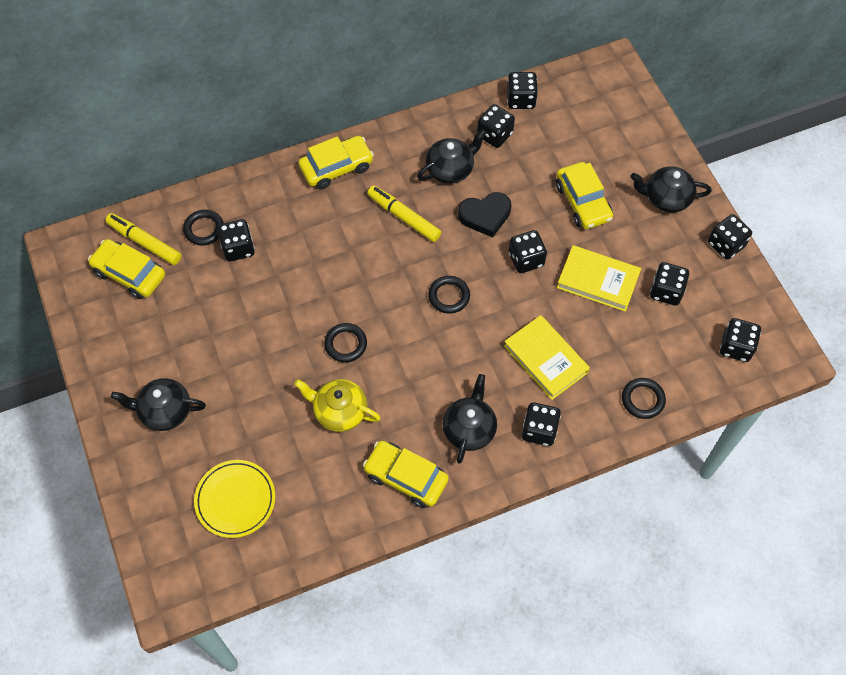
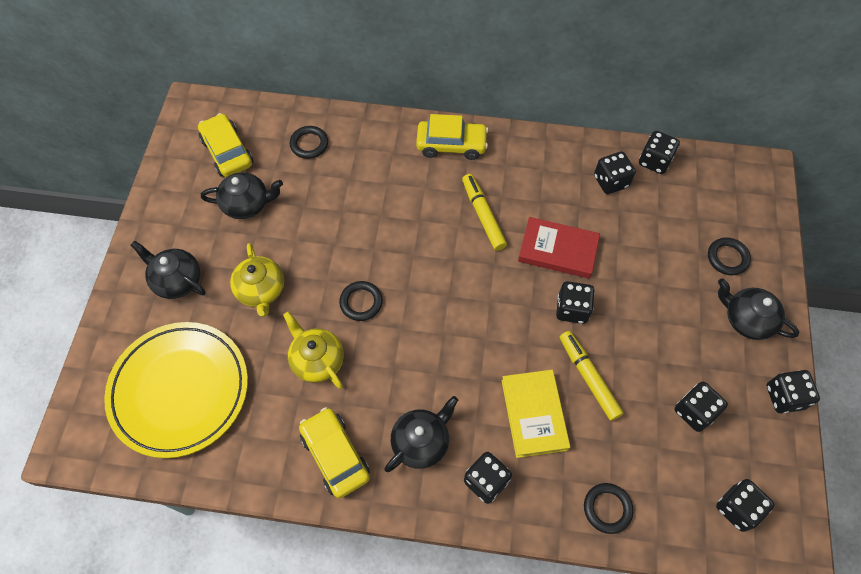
camera: 30 degrees right, 0 degrees up
yellow marker [105,213,181,265] -> yellow marker moved to [560,331,624,421]
yellow plate [194,460,275,538] -> yellow plate [104,322,248,458], size x1.73
black dice [217,219,255,262] -> none
black teapot [417,129,486,184] -> black teapot moved to [201,172,283,219]
black ring [428,276,470,314] -> black ring moved to [708,237,751,275]
black heart [458,192,511,237] -> red book [518,217,600,279]
yellow car [556,162,613,229] -> none
yellow book [557,245,641,312] -> none
none -> yellow teapot [230,243,284,317]

